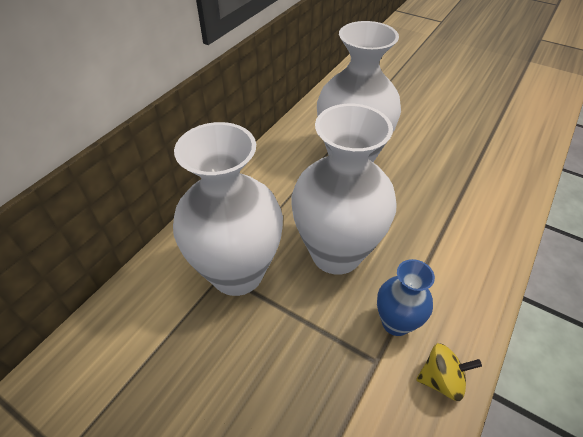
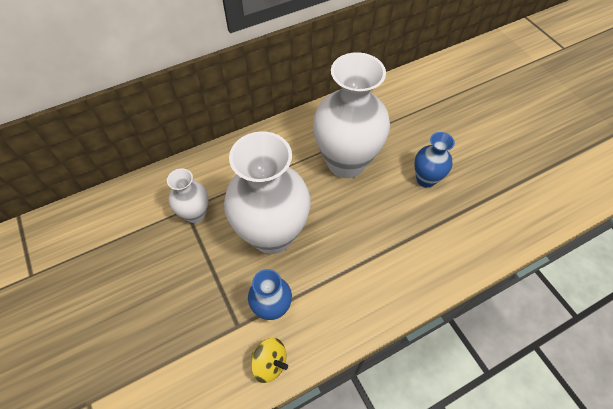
camera: 30 degrees right, 10 degrees up
white vase [173,122,283,296] -> white vase [167,168,208,223], size x0.50
none -> blue vase [414,132,455,188]

